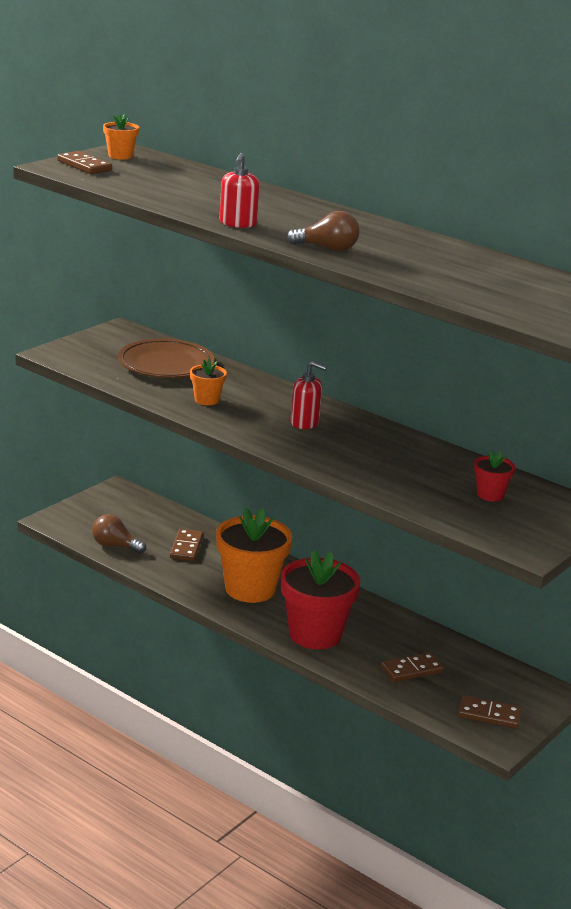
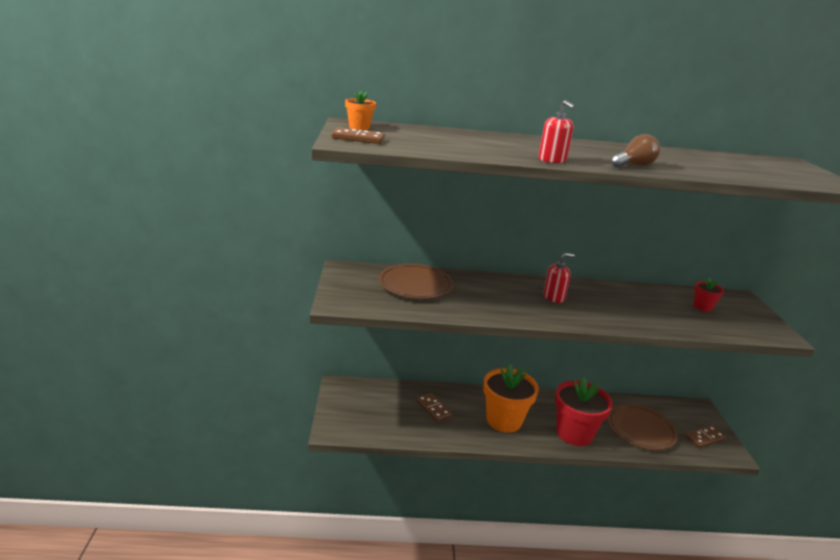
camera: 40 degrees left, 0 degrees up
brown light bulb [92,514,146,554] -> none
orange flower pot [190,359,227,405] -> none
brown domino [381,652,444,682] -> brown plate [608,404,678,450]

